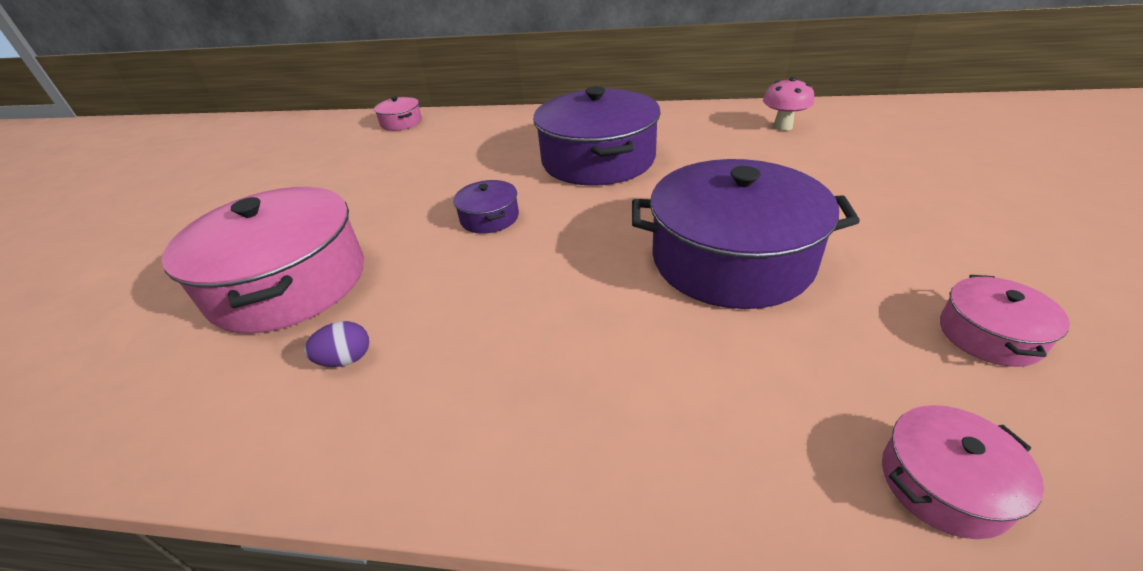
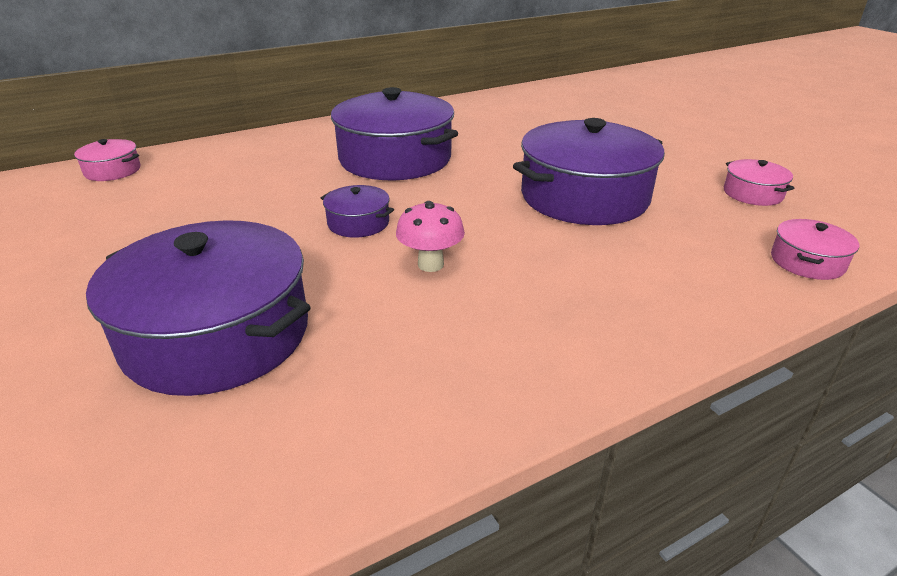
camera: 40 degrees left, 5 degrees down
pink pot [162,187,364,334] -> purple pot [86,220,311,396]
purple egg [304,321,369,367] -> none
pink mushroom [763,77,814,131] -> pink mushroom moved to [396,201,465,272]

